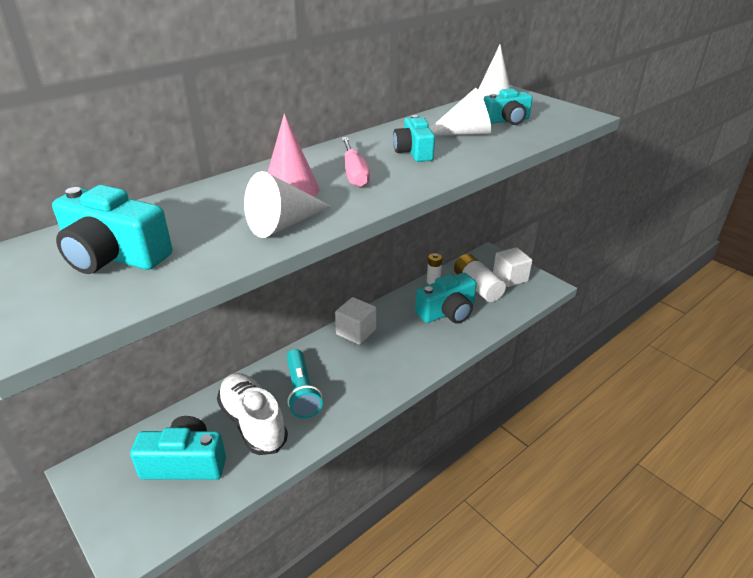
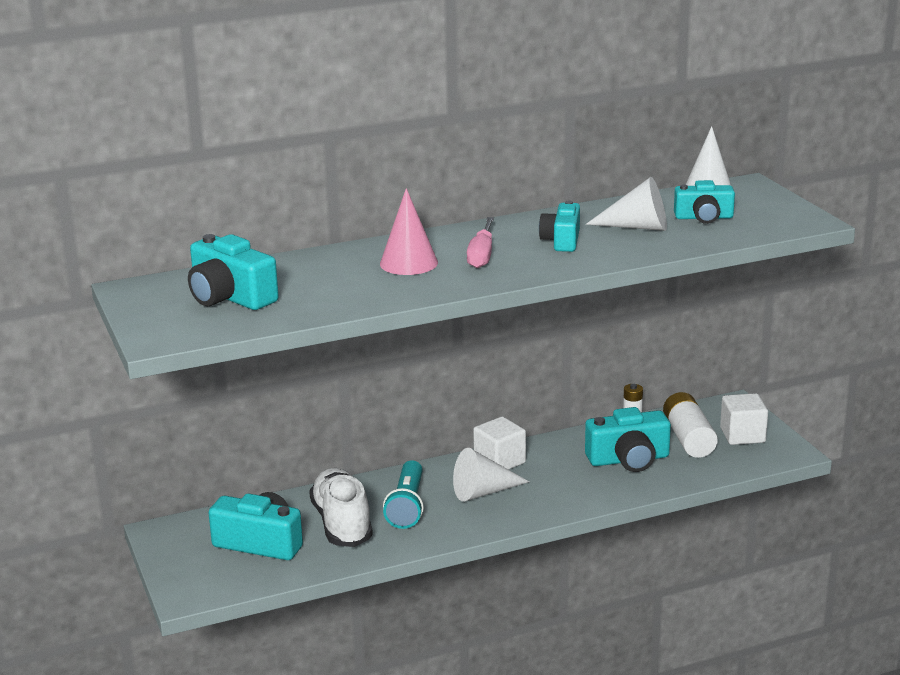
camera: 20 degrees right, 10 degrees down
white cone [244,171,331,238] -> white cone moved to [453,448,530,502]

